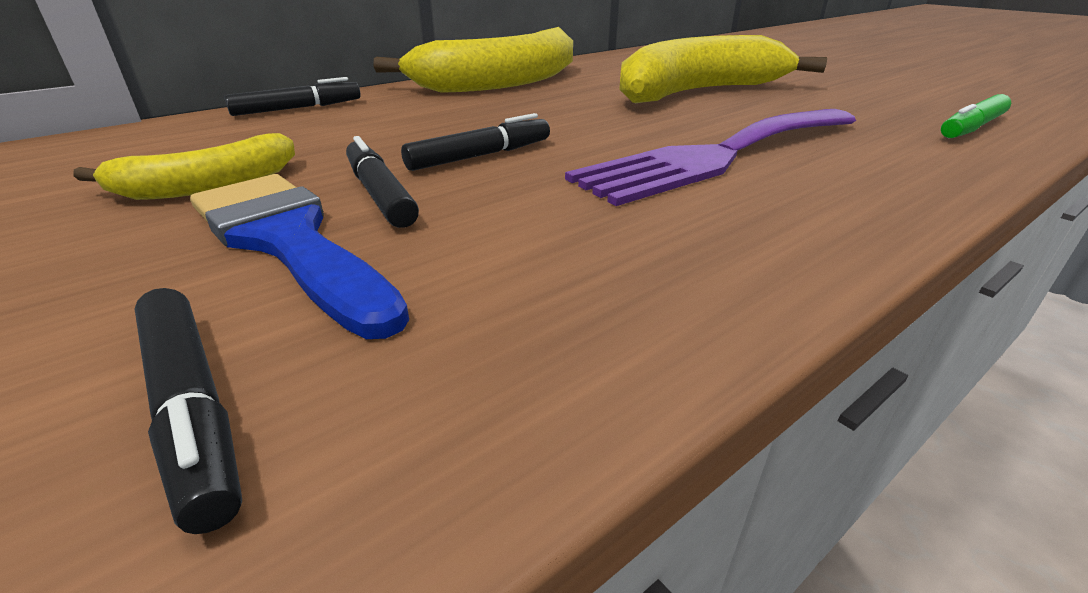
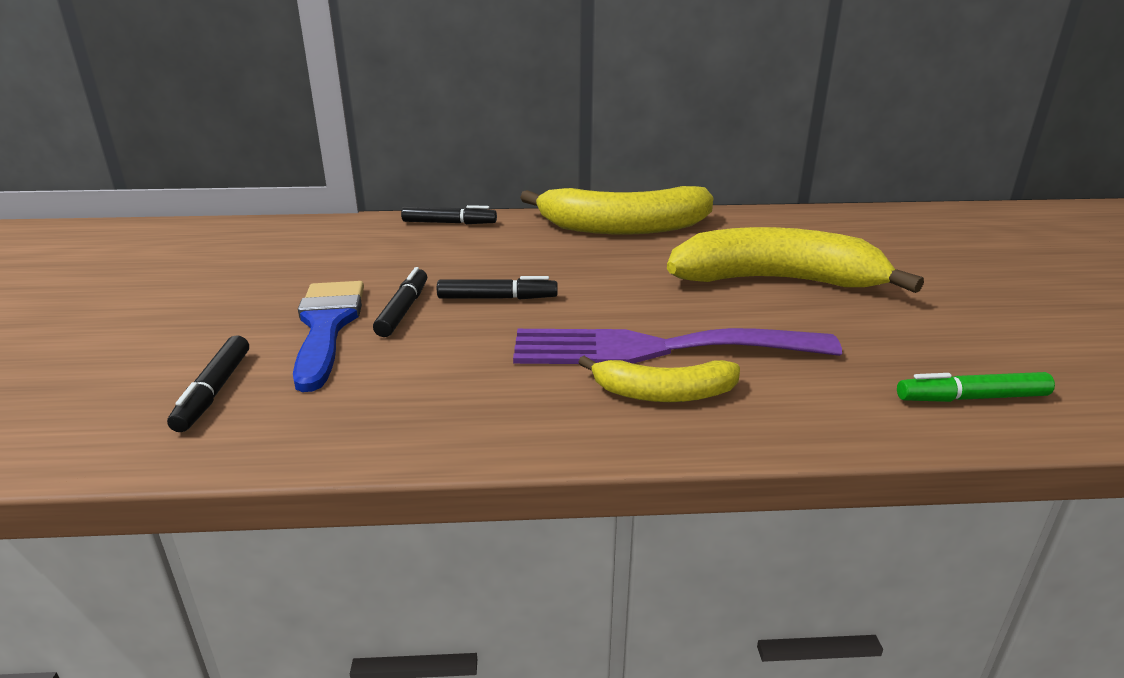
camera: 35 degrees right, 5 degrees down
yellow banana [73,133,295,200] -> yellow banana moved to [578,356,740,402]

